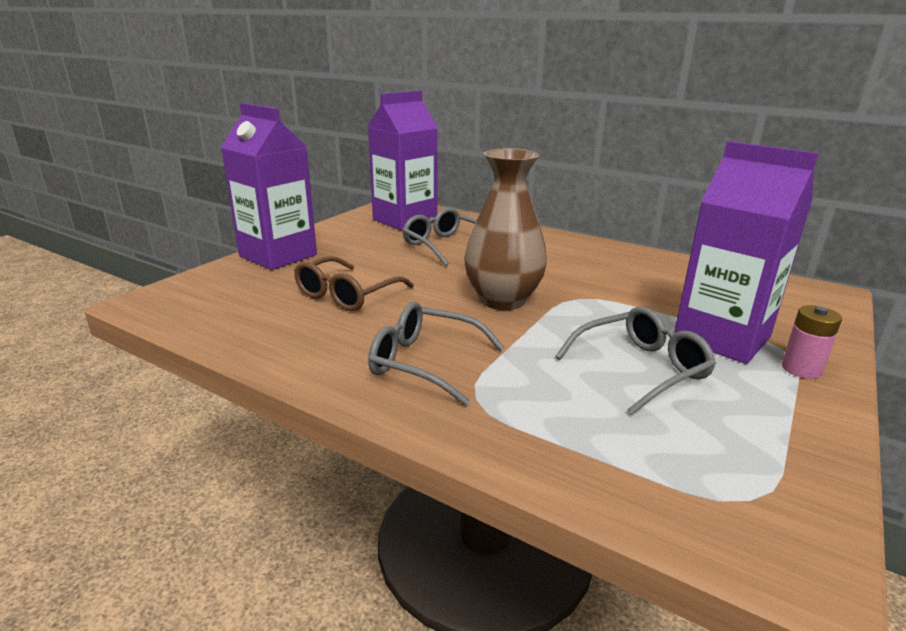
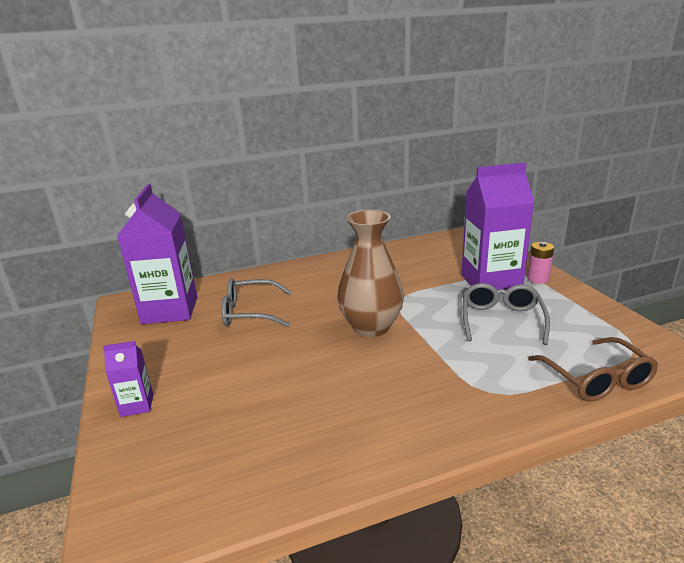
camera: 50 degrees left, 0 degrees up
purple carton [220,103,317,270] -> purple carton [103,341,153,417], size x0.45
brown glasses [294,256,414,311] -> brown glasses moved to [528,337,658,402]
grey glasses [368,302,504,406] -> none

